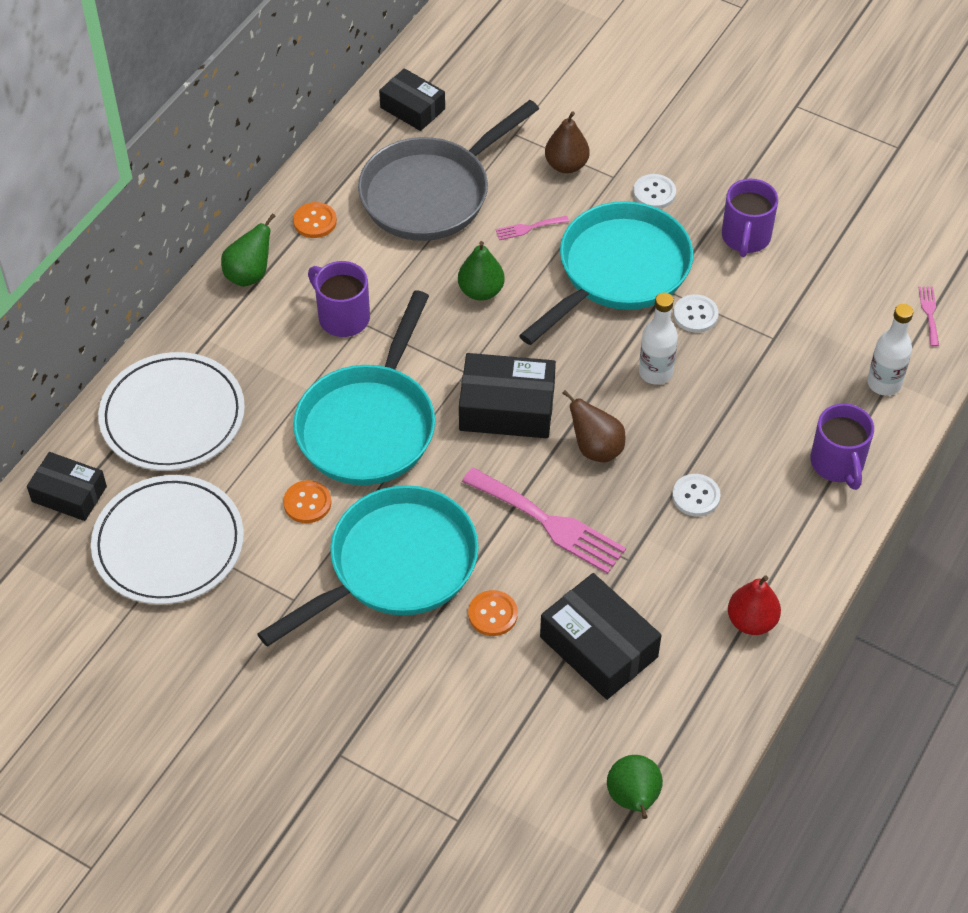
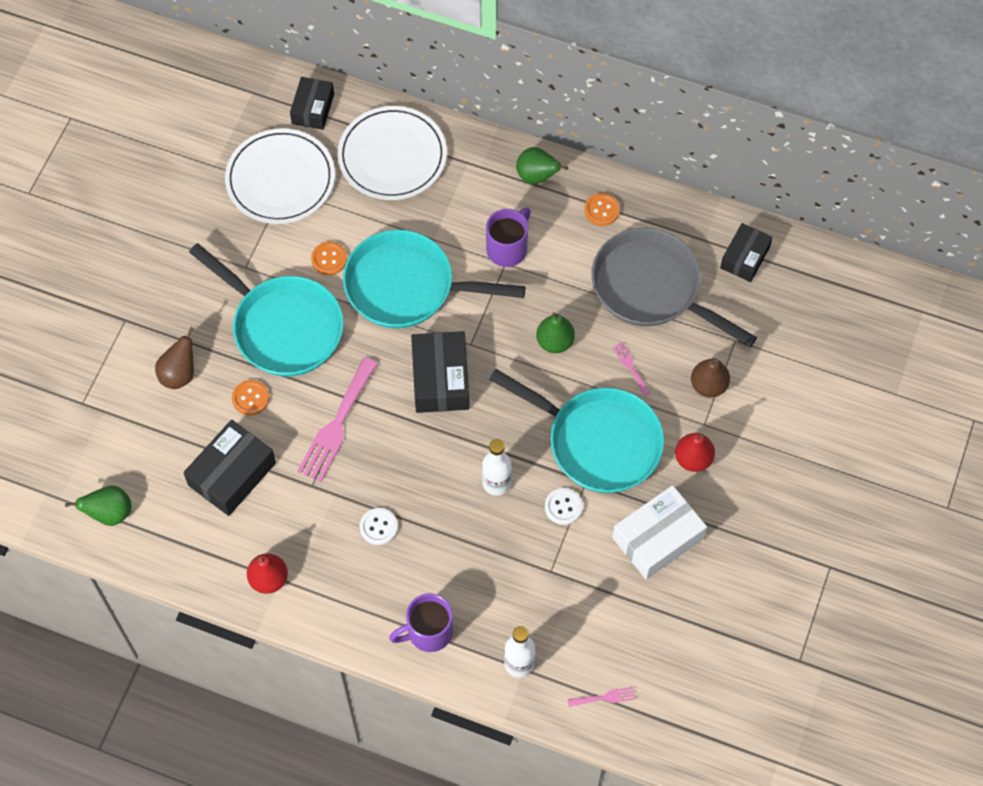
camera: 80 degrees right, 10 degrees up
brown pear [562,390,626,462] -> brown pear moved to [155,327,194,389]
white button [633,174,676,209] -> red pear [675,433,715,472]
purple mug [722,179,778,257] -> white box [612,485,707,579]

